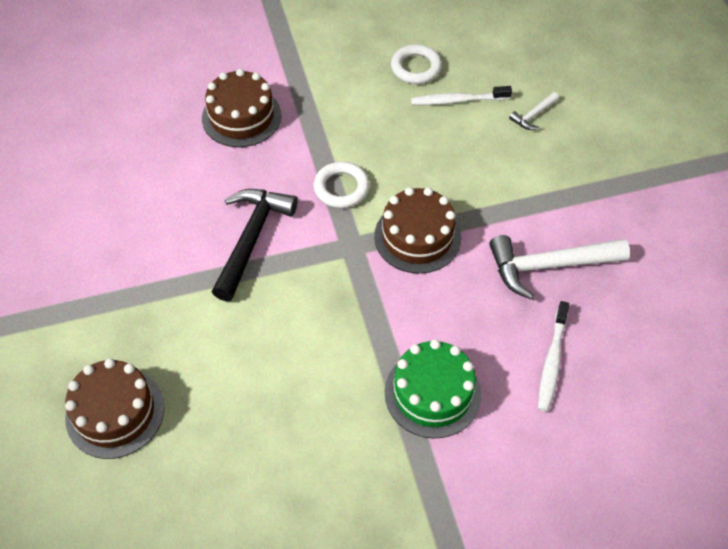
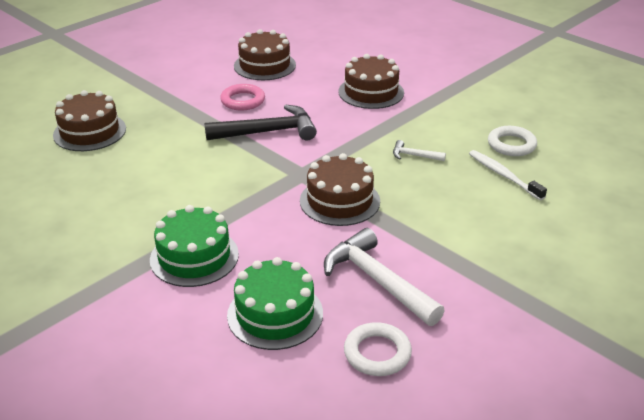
camera: 60 degrees right, 20 degrees down
white ring [313,162,370,208] -> white ring moved to [344,322,412,376]
white hammer [509,92,559,130] -> white hammer moved to [393,140,446,161]
white toothbrush [538,301,569,412] -> green cake [227,257,323,350]
none -> pink ring [220,84,265,111]
none -> brown cake [234,29,296,80]

